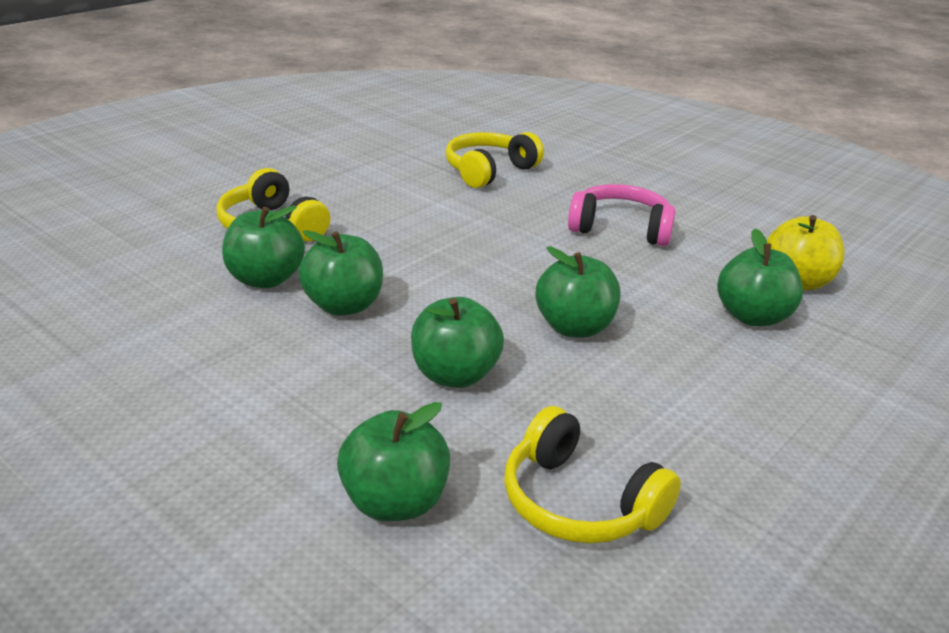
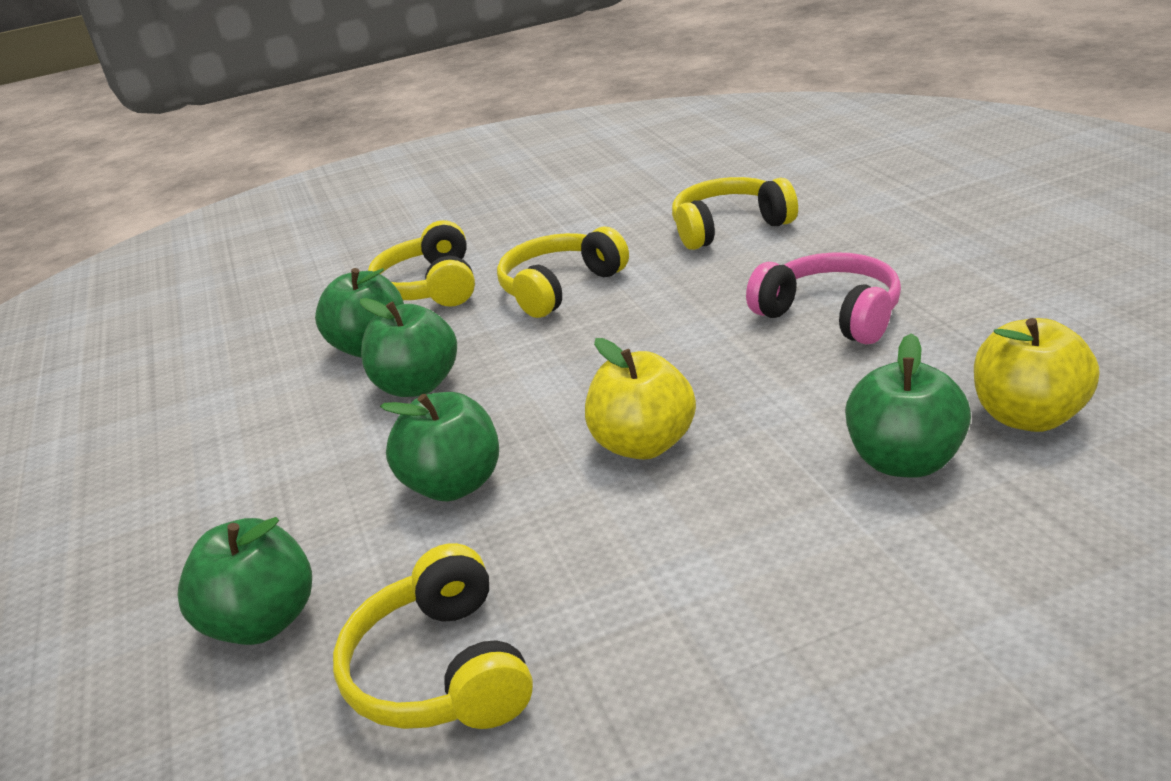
camera: 35 degrees right, 0 degrees up
green apple [535,247,620,338] -> yellow apple [585,338,696,459]
none -> yellow headphones [497,227,629,318]

